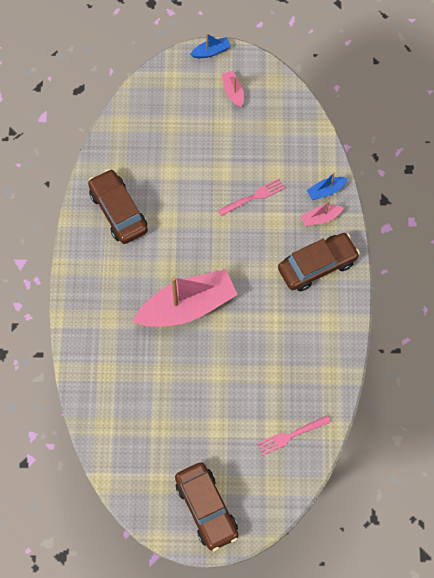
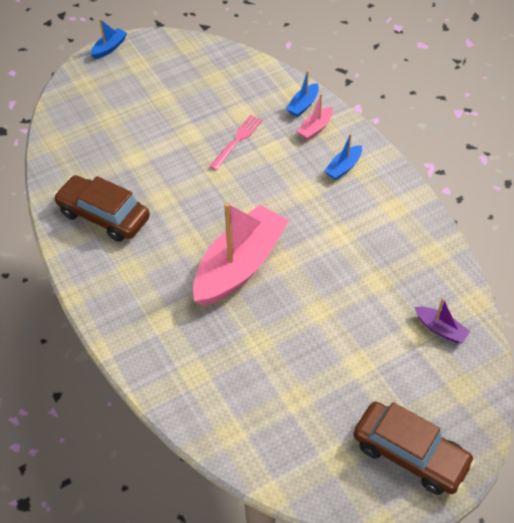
camera: 30 degrees left, 15 degrees down
pink boat [222,71,244,108] -> none
pink fork [257,415,331,455] -> purple boat [415,298,471,343]
brown car [278,233,360,291] -> blue boat [324,133,362,180]

